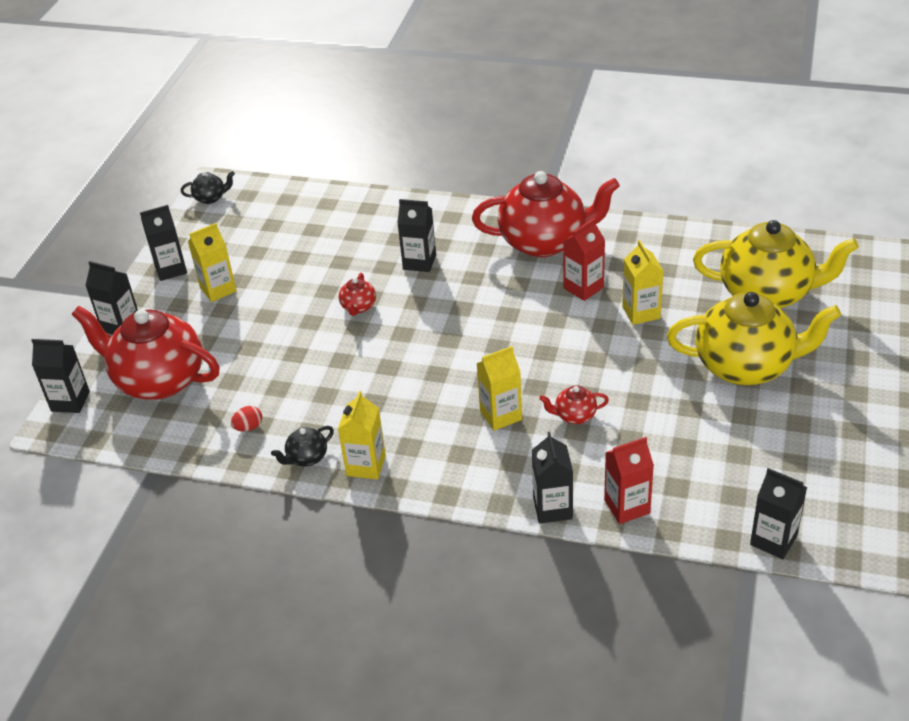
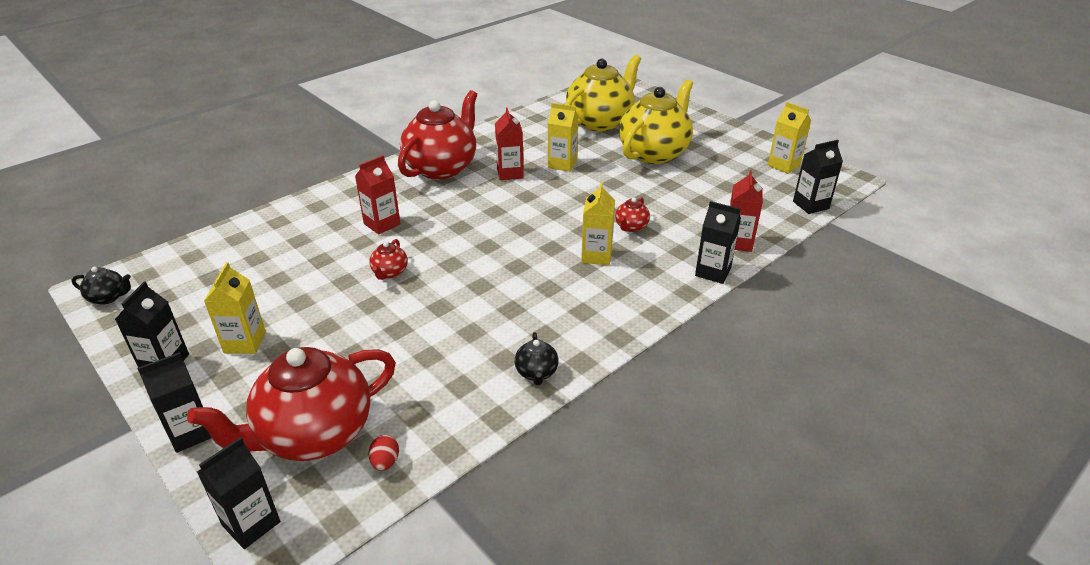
camera: 60 degrees left, 5 degrees down
black teapot [181,171,235,204] -> black teapot turned 75 degrees clockwise [72,267,131,304]
red egg [231,406,262,431] -> red egg moved to [368,435,399,471]
yellow carton [338,391,386,480] -> yellow carton moved to [768,102,811,174]
red teapot [339,273,376,316] -> red teapot turned 60 degrees clockwise [369,239,408,280]
black carton [397,199,436,272] -> red carton [355,155,400,235]

